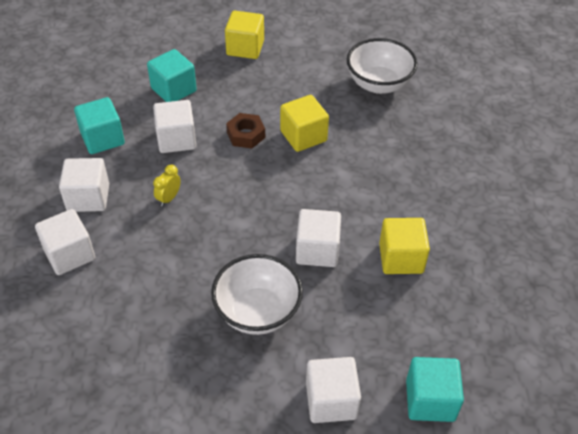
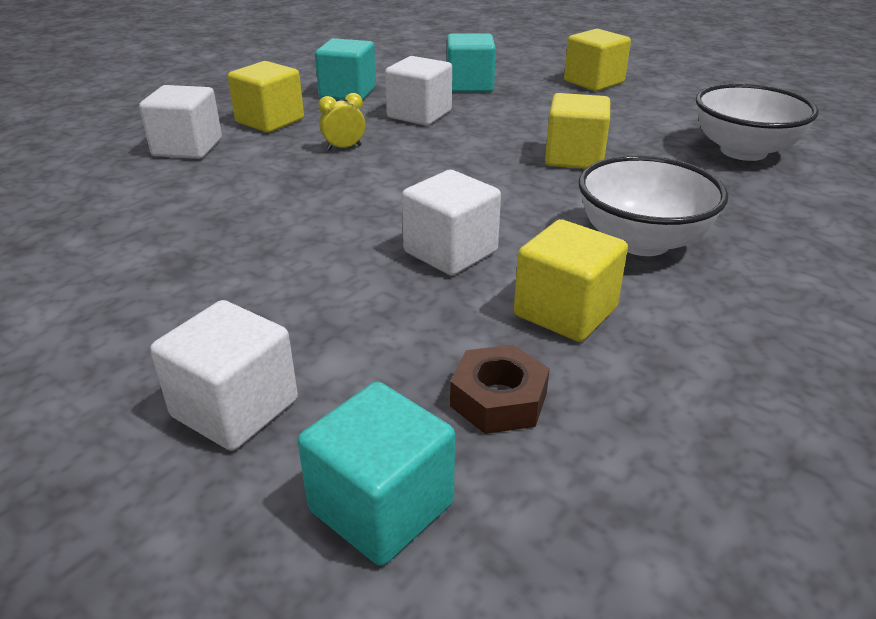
camera: 40 degrees right, 15 degrees down
white cube [59,158,109,212] -> yellow cube [228,61,304,133]
white bowl [211,254,303,335] -> white bowl moved to [579,155,728,256]
brown nut [226,113,265,148] -> brown nut moved to [450,345,550,434]

